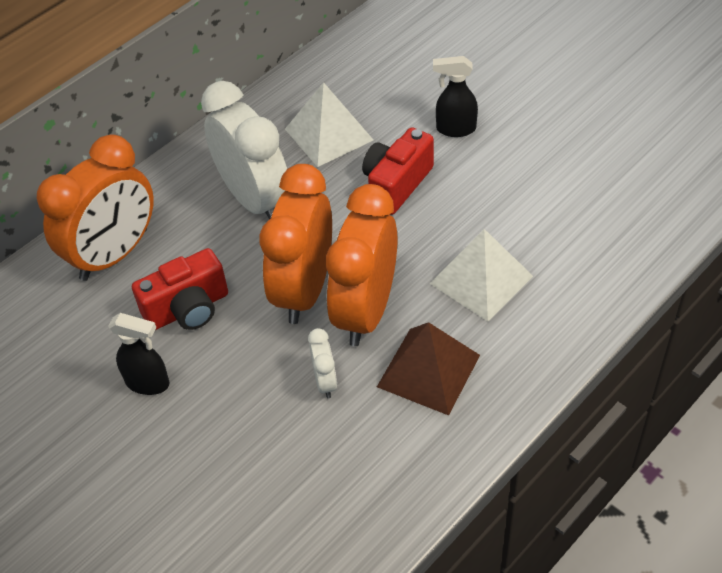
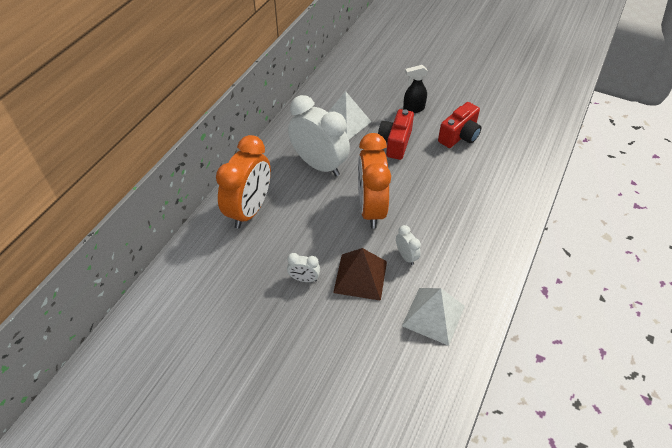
camera: 20 degrees left, 0 degrees up
black spray bottle [108,313,170,395] -> white clock [287,253,320,282]
red camera [132,248,228,330] -> red camera moved to [438,102,481,148]
orange clock [326,184,397,346] -> none
brown pyramid [377,322,480,416] -> brown pyramid moved to [333,248,387,301]
white pyramid [430,229,533,322] -> white pyramid moved to [402,288,465,346]

